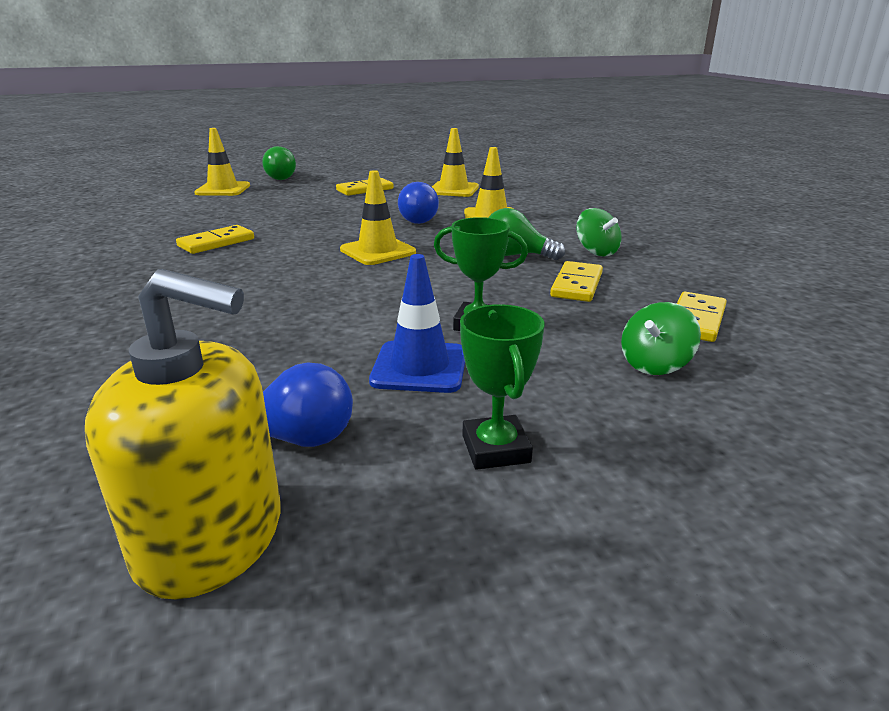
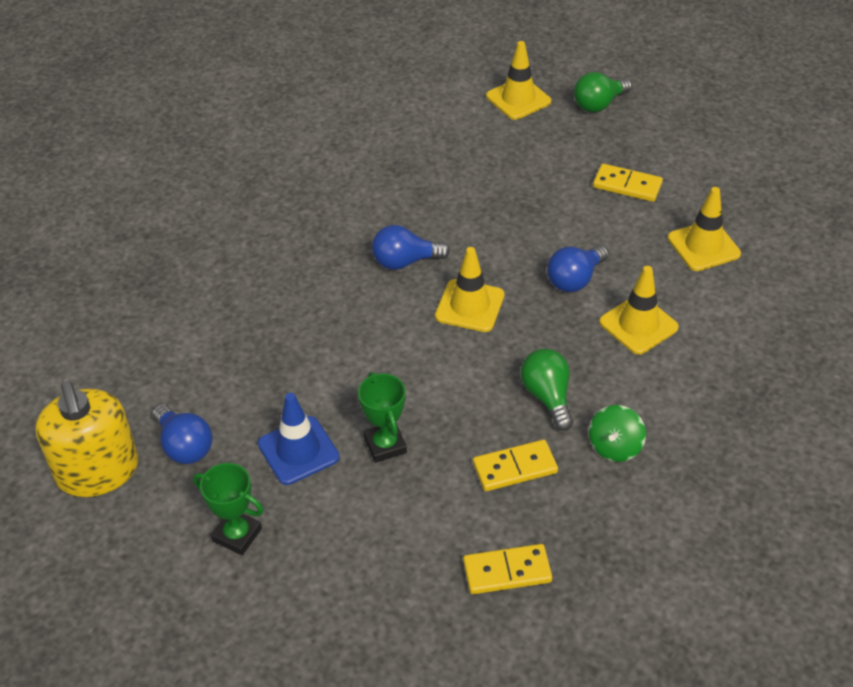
camera: 55 degrees right, 20 degrees up
yellow domino [176,225,254,254] -> none
green trophy [460,304,545,470] -> green trophy turned 75 degrees clockwise [193,463,264,555]
green spinning top [621,302,701,375] -> none
none -> blue light bulb [372,225,450,270]

